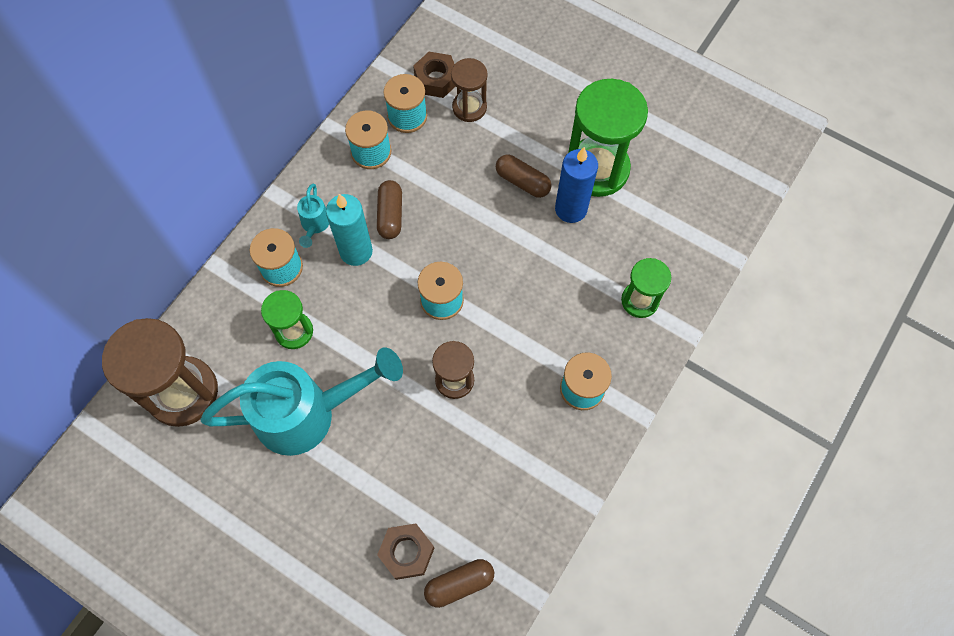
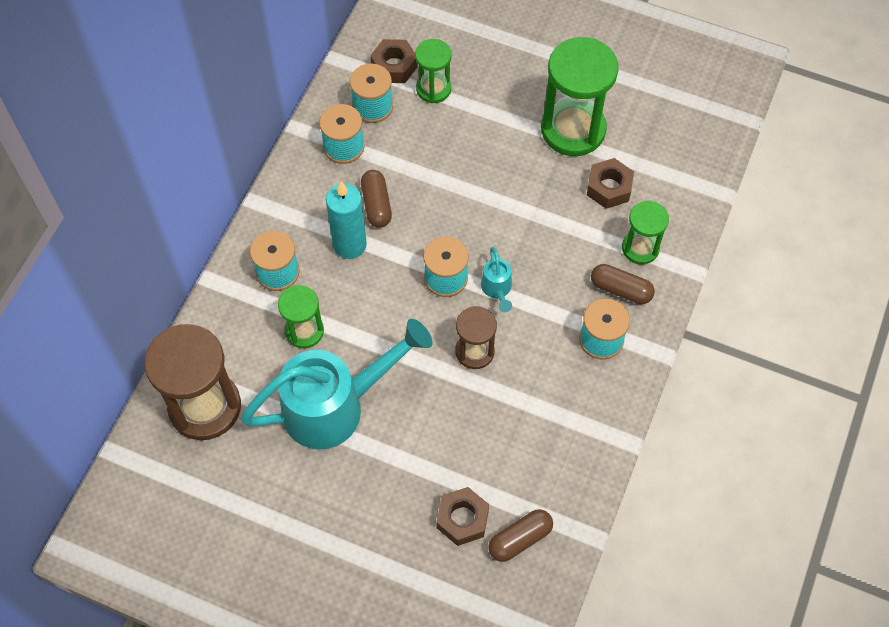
camera: 10 degrees left, 5 degrees down
turquoise watering can [297,184,329,248] -> turquoise watering can moved to [481,247,512,312]
brown hourglass [451,58,488,122] -> green hourglass [415,39,452,103]
brown capsule [496,154,551,198] -> brown capsule moved to [591,264,655,304]
blue candle [555,147,598,223] -> none
none -> brown nut [587,158,634,209]

